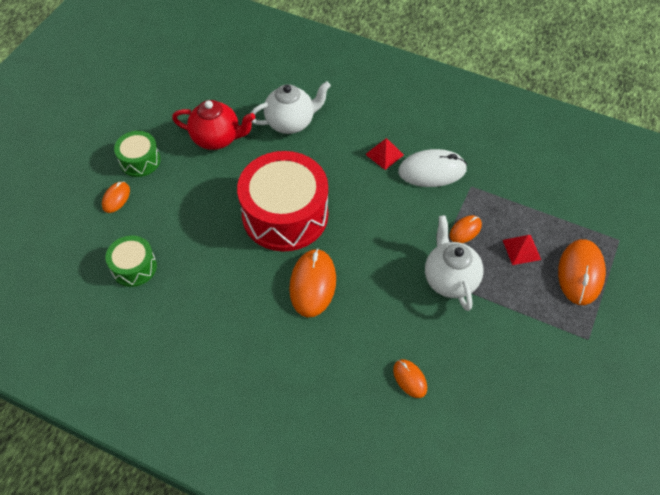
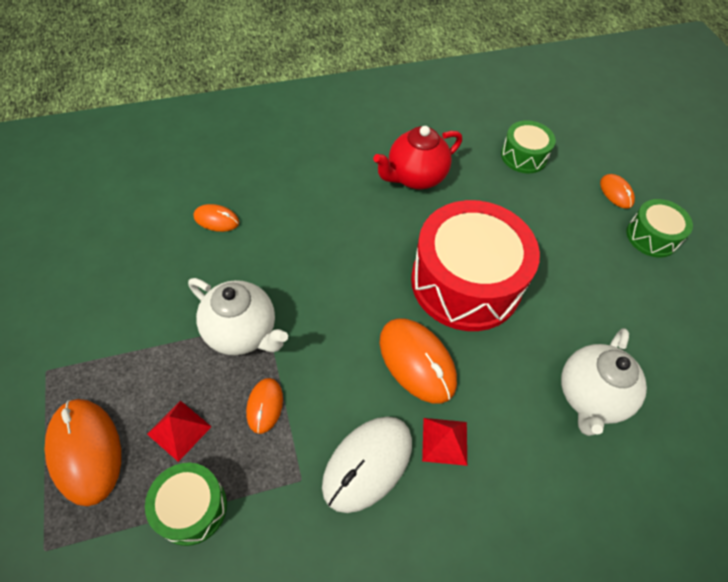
camera: 135 degrees right, 0 degrees up
red teapot [172,100,255,150] -> red teapot moved to [373,126,462,189]
orange mouse [289,248,336,317] -> orange mouse moved to [379,318,457,404]
none -> green drum [145,463,227,546]

